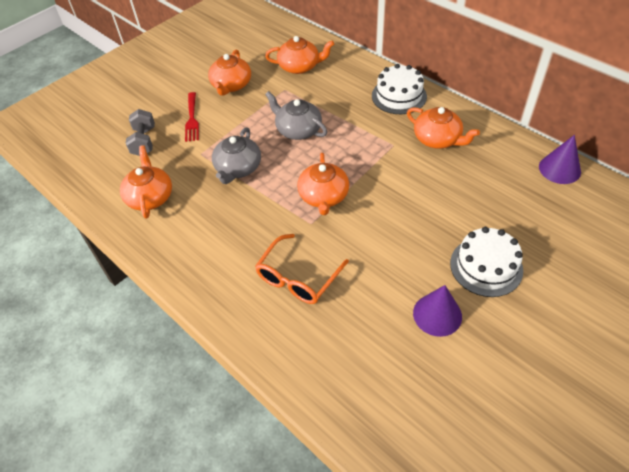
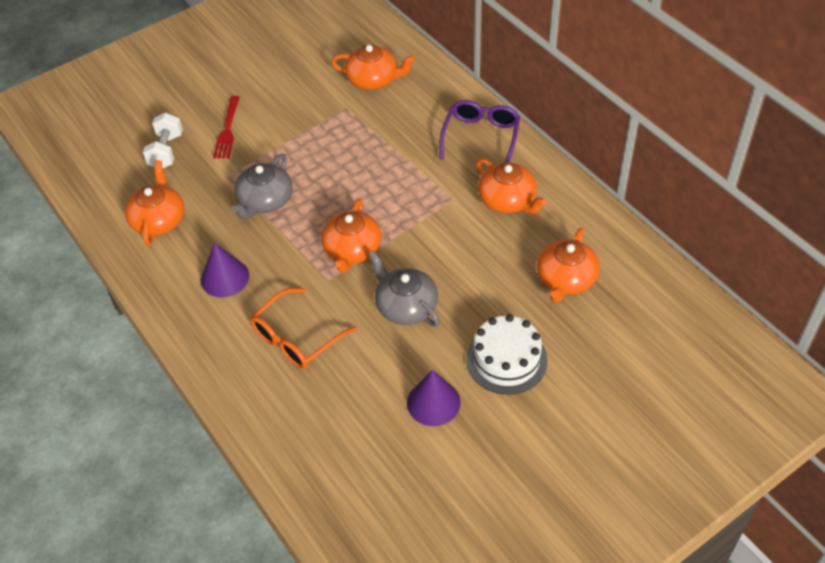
camera: 10 degrees right, 0 degrees up
grey dumbbell [126,109,155,156] -> white dumbbell [143,113,183,168]
orange teapot [208,49,251,96] -> orange teapot moved to [537,228,600,303]
grey teapot [265,91,327,140] -> grey teapot moved to [369,250,440,327]
white cake [372,64,427,114] -> purple glasses [439,100,520,163]
purple cone [539,135,581,184] -> purple cone moved to [201,242,249,297]

